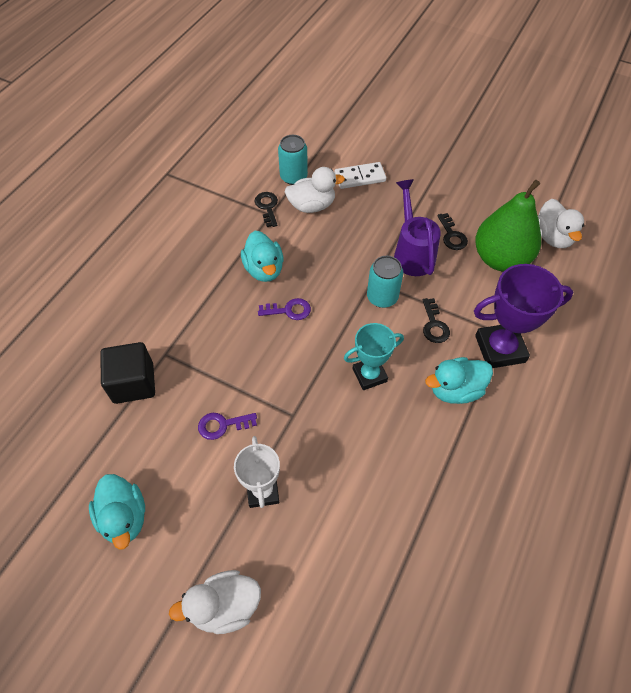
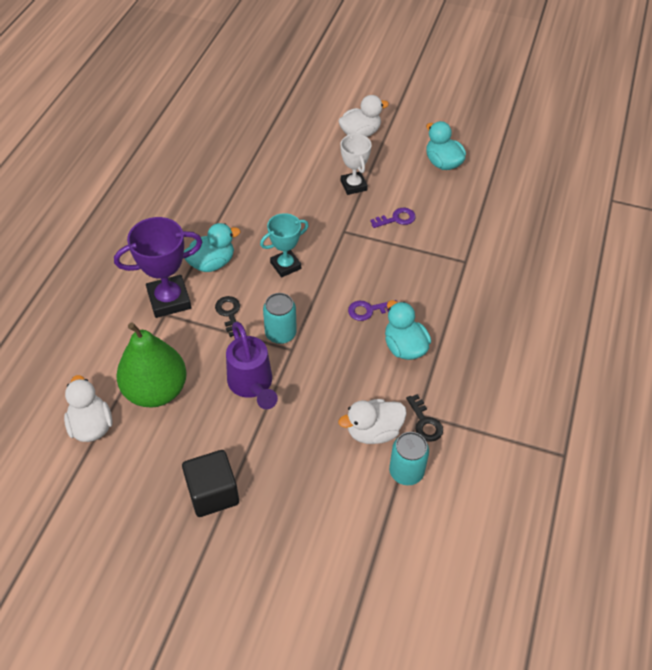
camera: 170 degrees right, 5 degrees down
black cube [100,342,155,404] -> black cube moved to [182,450,239,517]
white domino [335,162,386,189] -> none
black key [437,213,468,250] -> none

